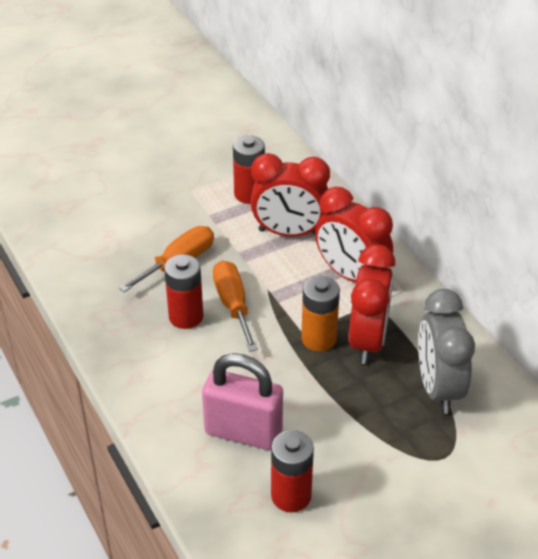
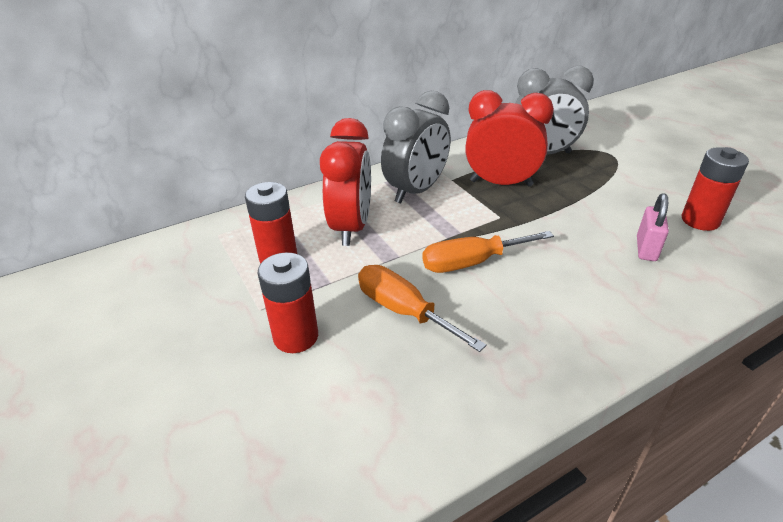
camera: 90 degrees left, 5 degrees down
red battery [164,254,203,329] -> red battery moved to [258,252,318,353]
pink padlock [202,353,283,450] -> pink padlock [637,193,669,261], size x0.55
orange battery [301,276,340,352] -> none
red clock [315,187,393,282] -> grey clock [381,91,451,203]

